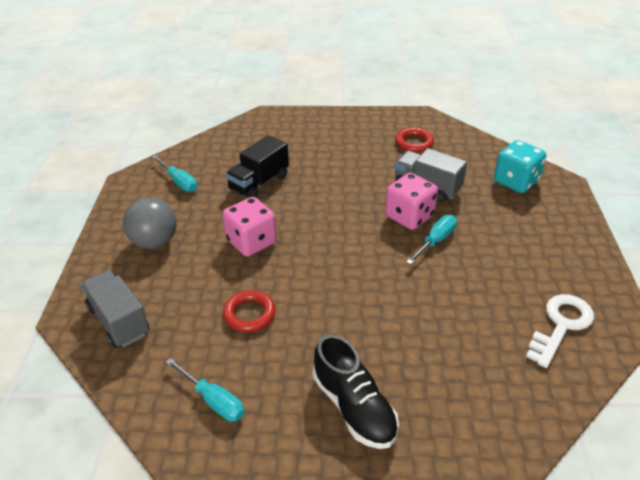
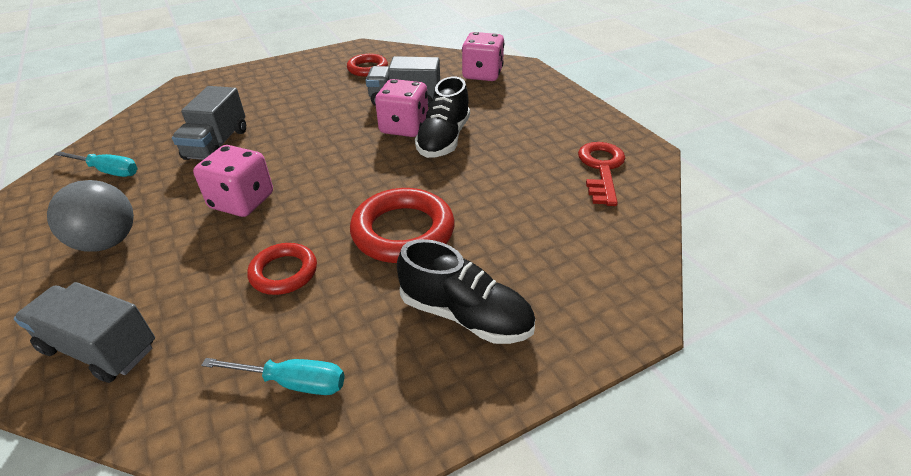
camera: 30 degrees left, 0 degrees up
black truck [225,135,289,198] -> grey truck [172,86,246,160]
turquoise screwdriver [406,215,457,265] -> black shoe [415,77,470,158]
turquoise dice [494,140,546,193] -> pink dice [462,32,504,81]
white key [526,294,594,368] -> red key [578,142,626,206]
none -> red ring [350,188,455,263]

